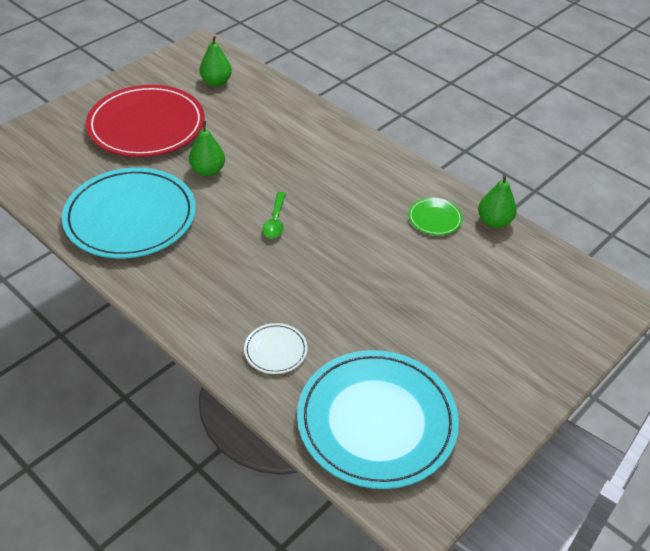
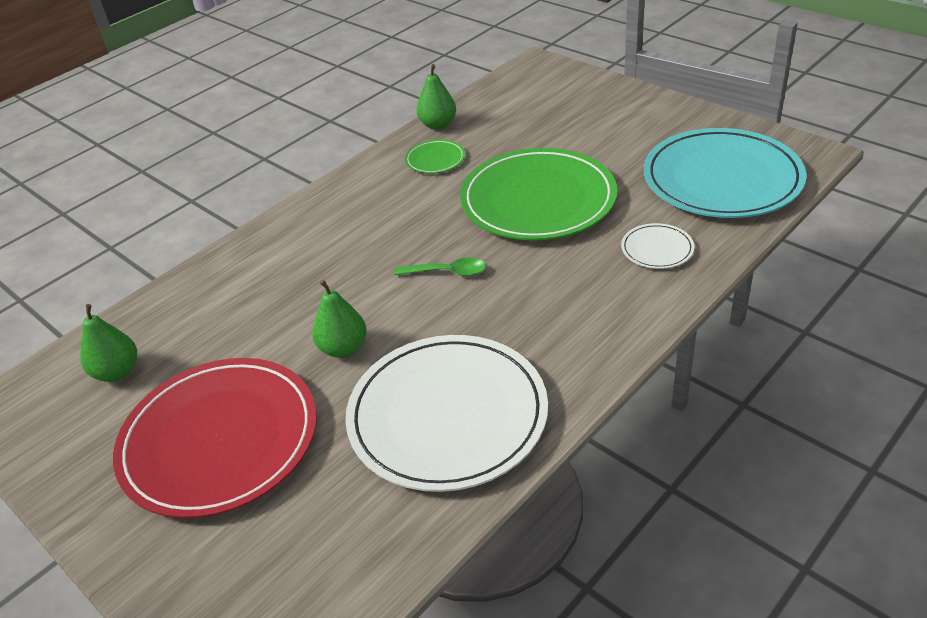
camera: 85 degrees left, 5 degrees down
turquoise plate [62,168,196,259] -> white plate [345,335,548,492]
none -> green plate [460,148,617,240]

